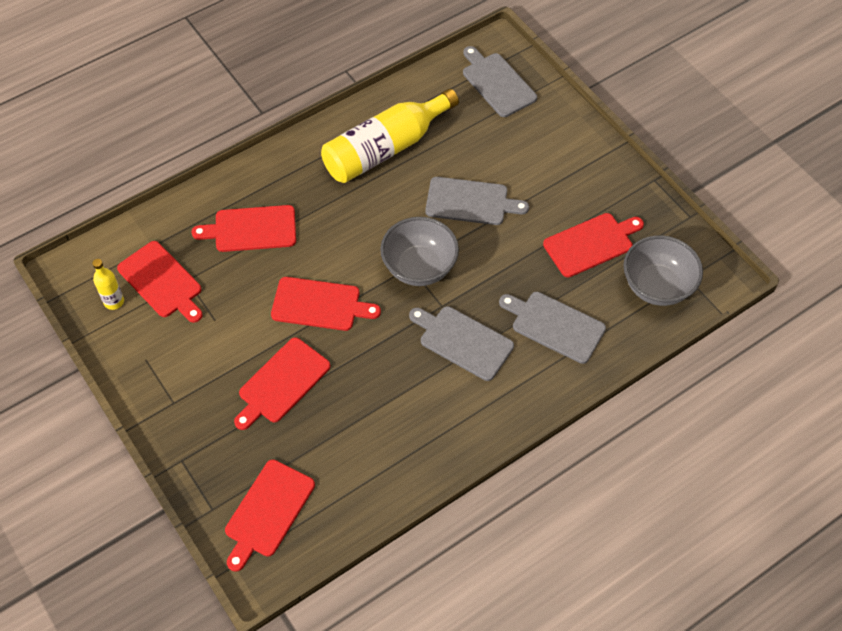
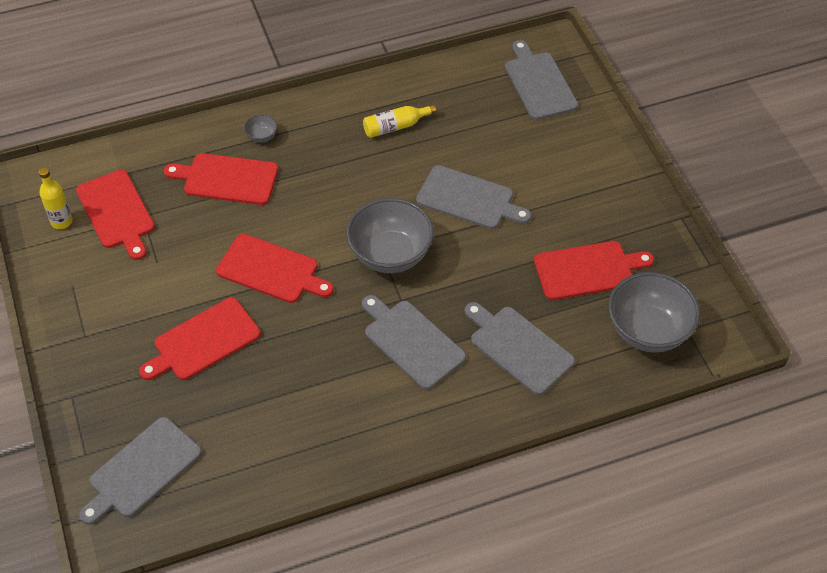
camera: 15 degrees right, 5 degrees down
red cutting board [225,459,315,572] -> grey cutting board [79,417,202,525]
yellow bottle [321,89,459,183] -> yellow bottle [363,104,436,138], size x0.45
none -> grey bowl [244,114,278,143]

